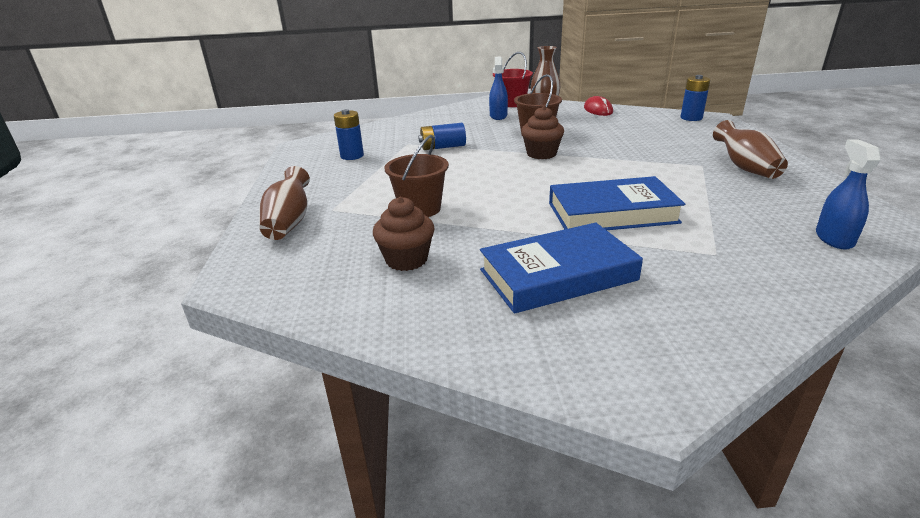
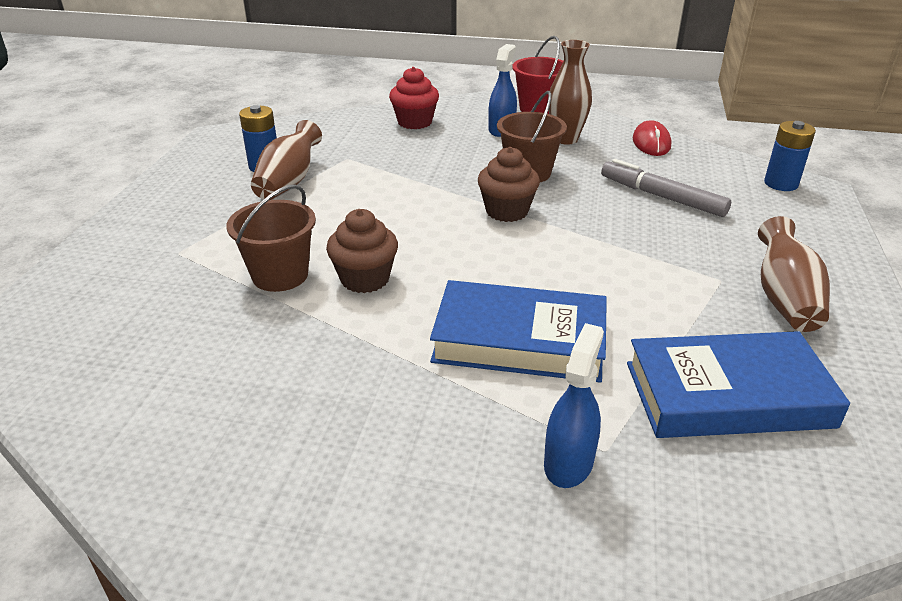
camera: 15 degrees right, 5 degrees up
brown vase [259,166,310,240] -> brown vase moved to [251,120,322,200]
brown cupcake [373,197,435,271] -> brown cupcake moved to [326,209,398,293]
blue battery [418,123,466,150] -> none
blue book [480,223,643,314] -> blue book moved to [627,331,850,438]
blue spray bottle [816,139,881,250] -> blue spray bottle moved to [544,323,604,488]
none -> red cupcake [389,67,439,129]
none -> grey marker [601,159,731,217]

